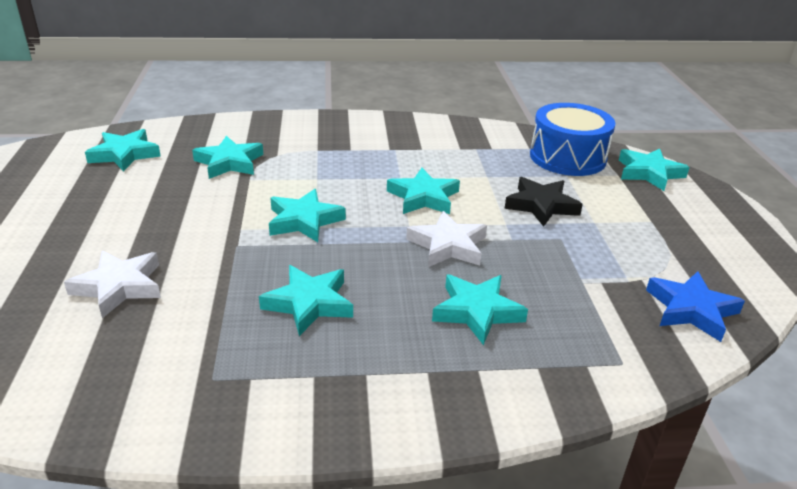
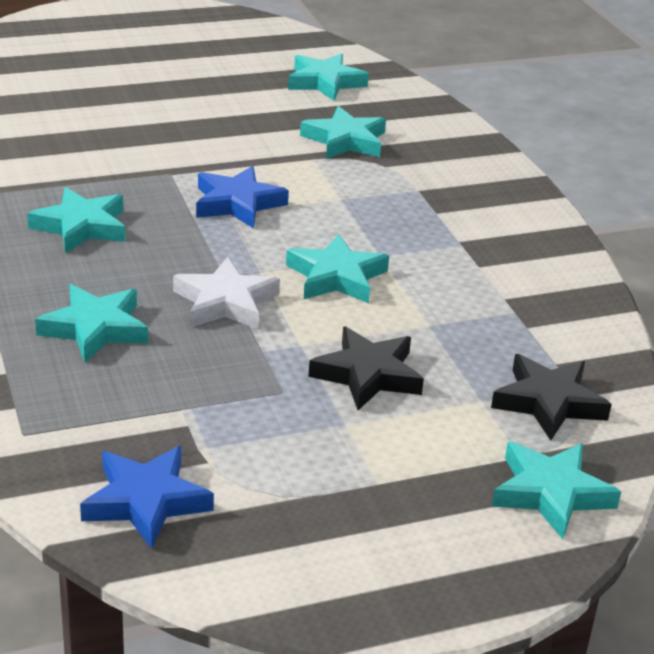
camera: 75 degrees right, 0 degrees up
white star [64,251,161,318] -> none
turquoise star [269,189,346,242] -> blue star [196,166,289,229]
blue drum [530,103,615,176] -> black star [491,354,612,440]

